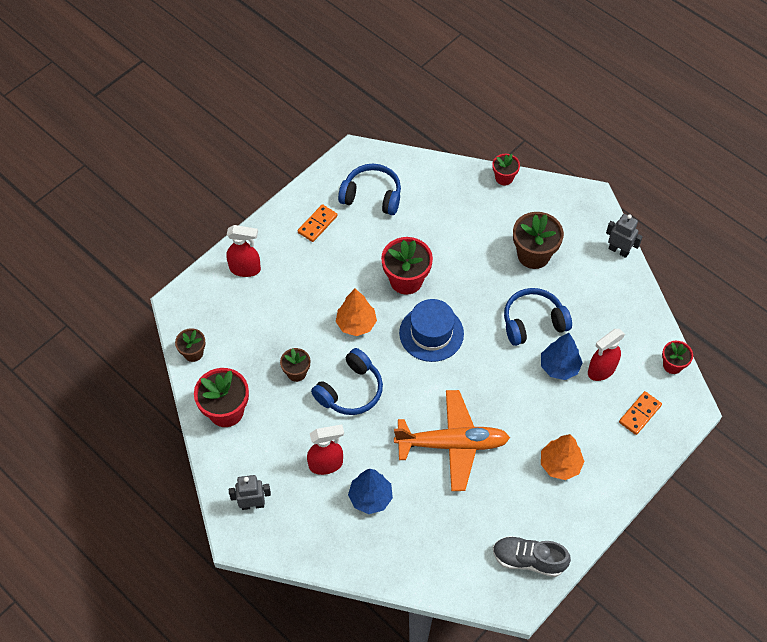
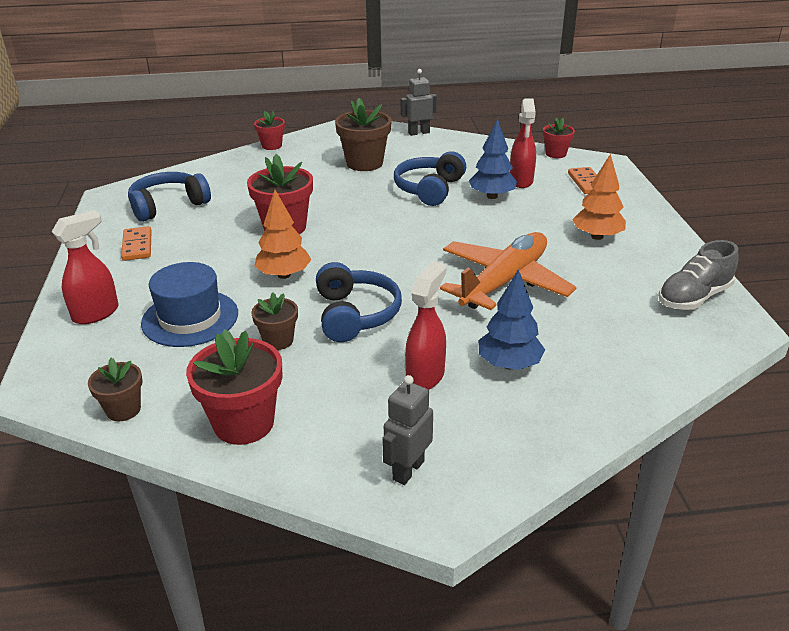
camera: 50 degrees left, 25 degrees down
blue hat [399,299,464,362] -> blue hat moved to [141,262,238,347]

